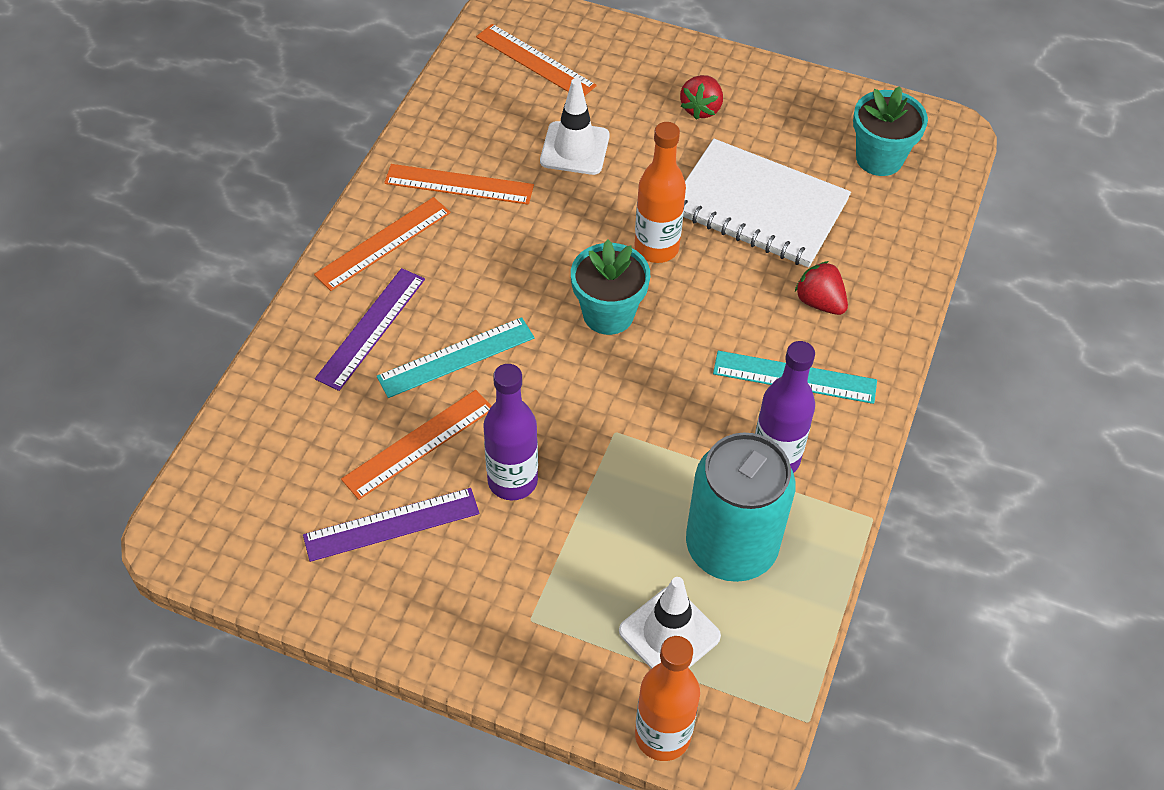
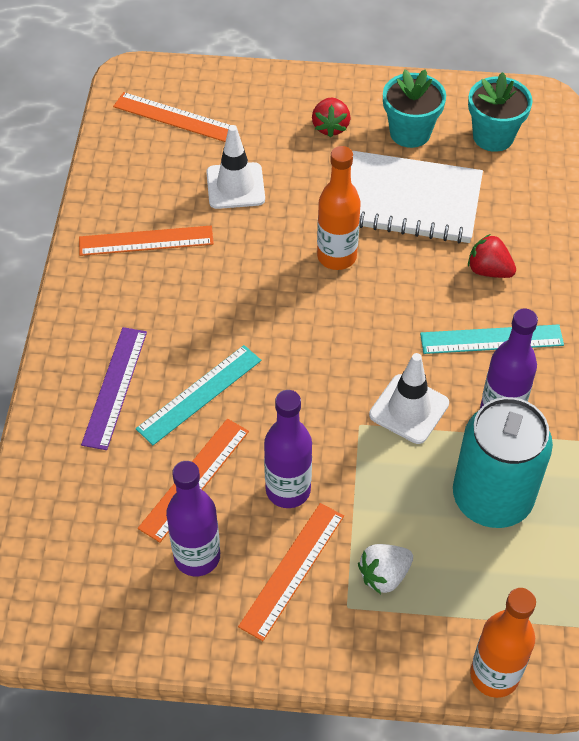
camera: 15 degrees left, 0 degrees up
purple ruler [303,488,480,562] -> purple bottle [166,461,220,576]
orange ruler [314,197,451,291] -> orange ruler moved to [238,503,344,641]
turquoise flower pot [571,239,650,335] -> turquoise flower pot moved to [383,69,446,148]
white traffic cone [619,577,721,669] -> white traffic cone moved to [369,353,449,444]
none -> white strawberry [358,544,413,594]

